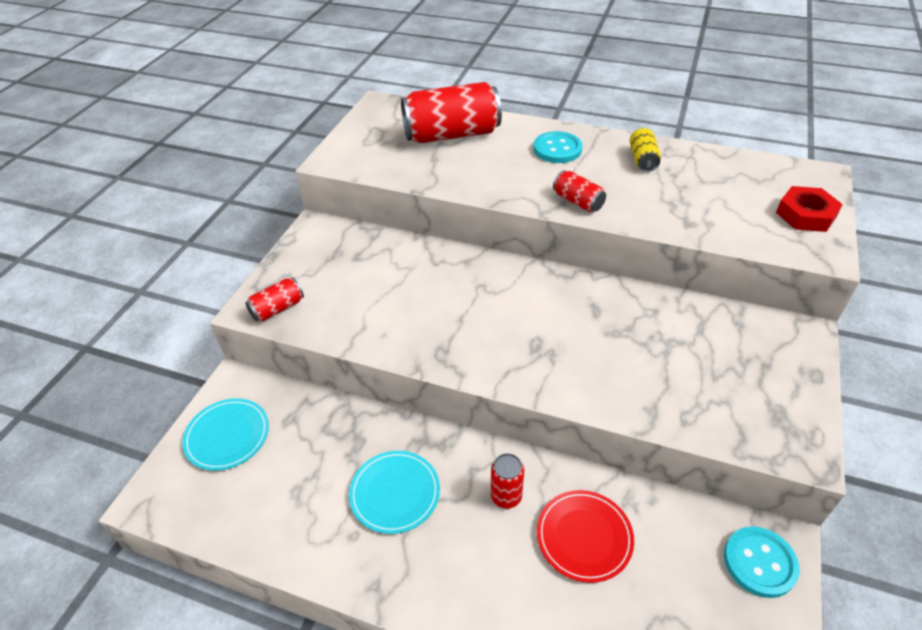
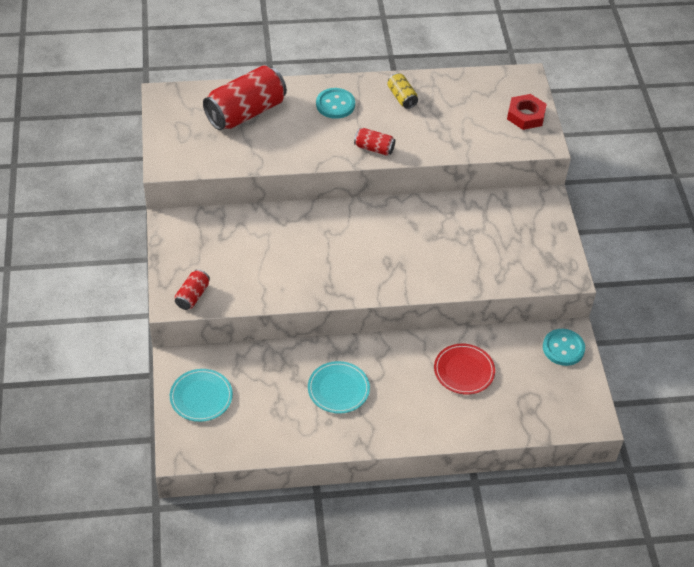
camera: 30 degrees left, 5 degrees up
red can [491,453,524,509] -> none

